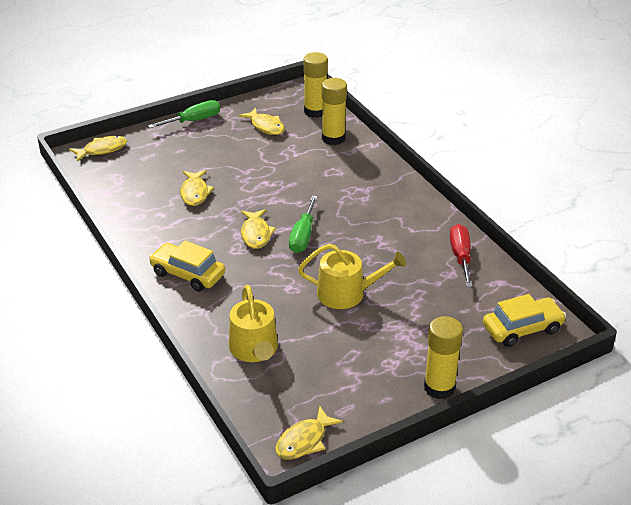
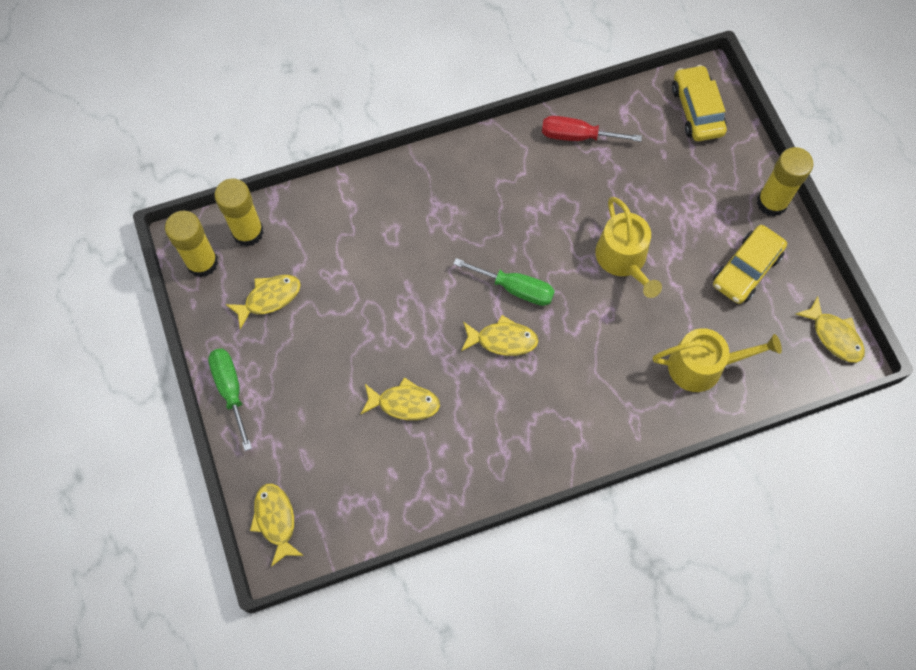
camera: 80 degrees left, 30 degrees up
yellow car [149,241,225,292] -> yellow car moved to [713,225,787,304]
yellow watering can [298,244,406,309] -> yellow watering can turned 150 degrees clockwise [595,197,662,298]
yellow glue stick [322,78,347,145] -> yellow glue stick moved to [165,211,218,278]

